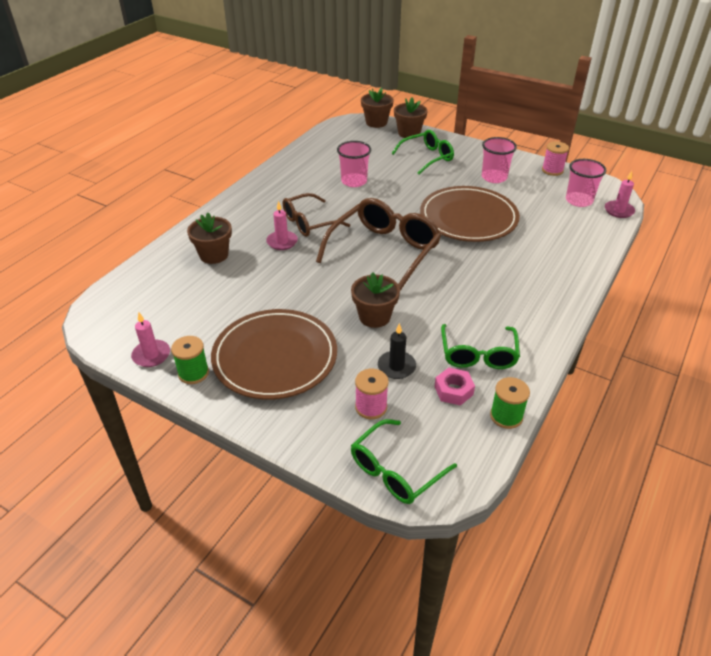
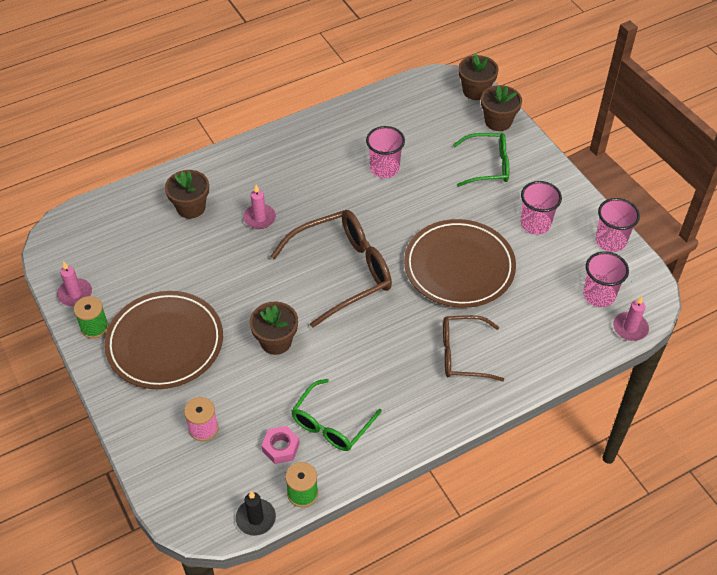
camera: 30 degrees right, 10 degrees up
brown glasses [283,193,350,237] -> brown glasses moved to [443,315,504,381]
green glasses [351,419,457,504] -> none
black candle [378,323,416,379] -> black candle moved to [236,491,276,536]
pink spool [542,141,569,176] -> pink cup [595,198,640,252]

